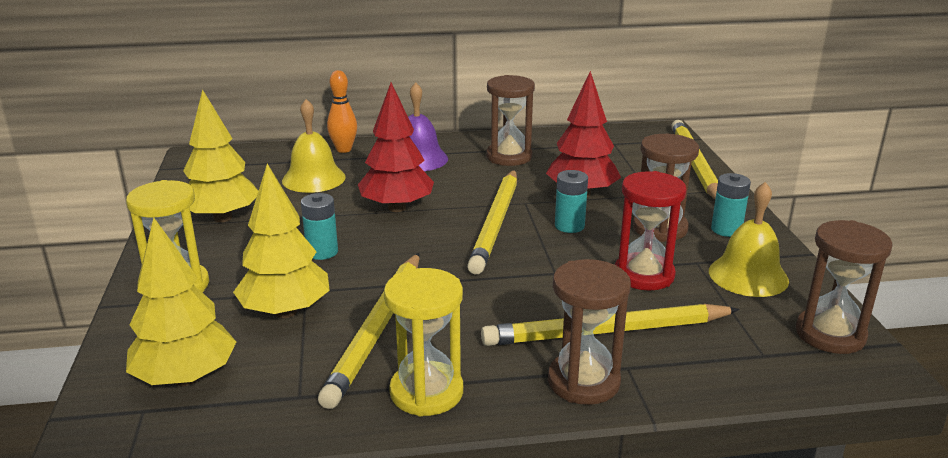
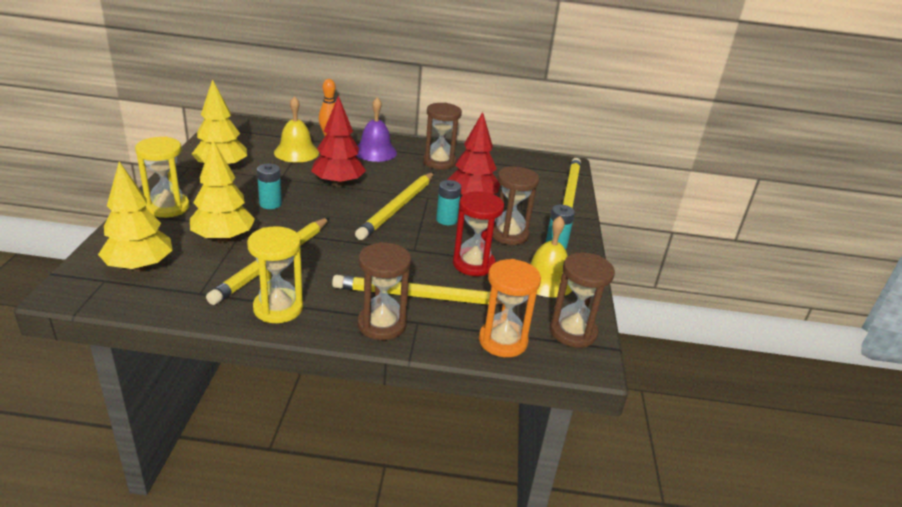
camera: 10 degrees right, 5 degrees up
none -> orange hourglass [479,259,541,357]

